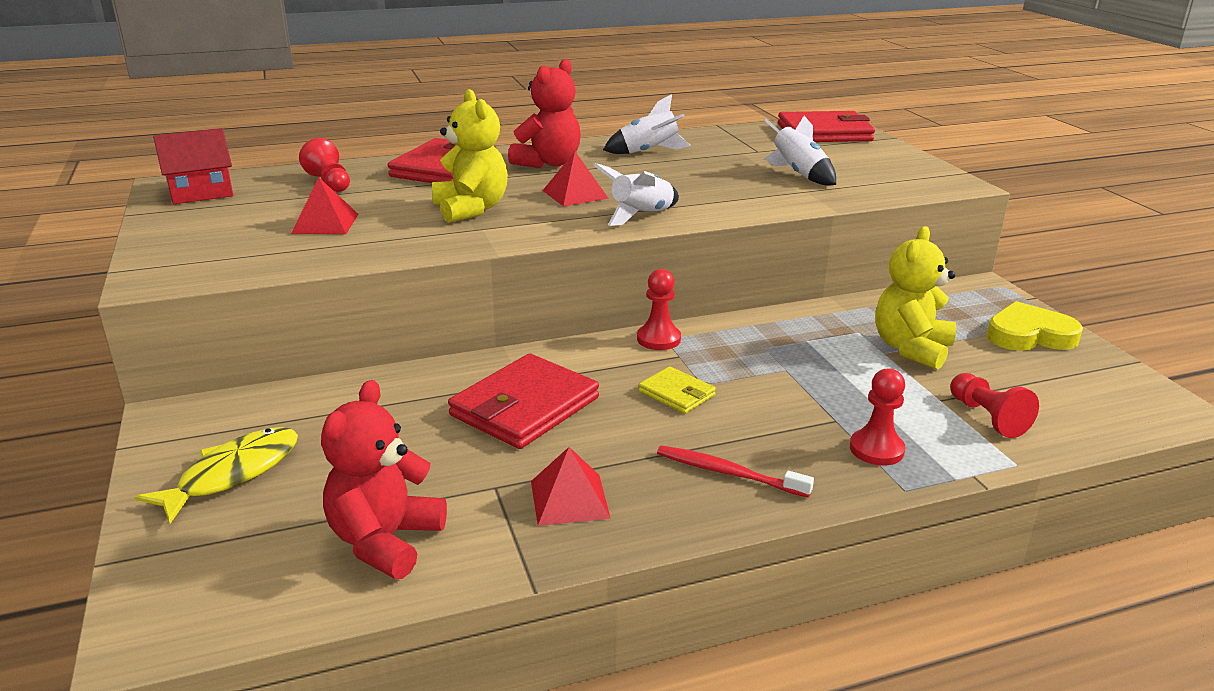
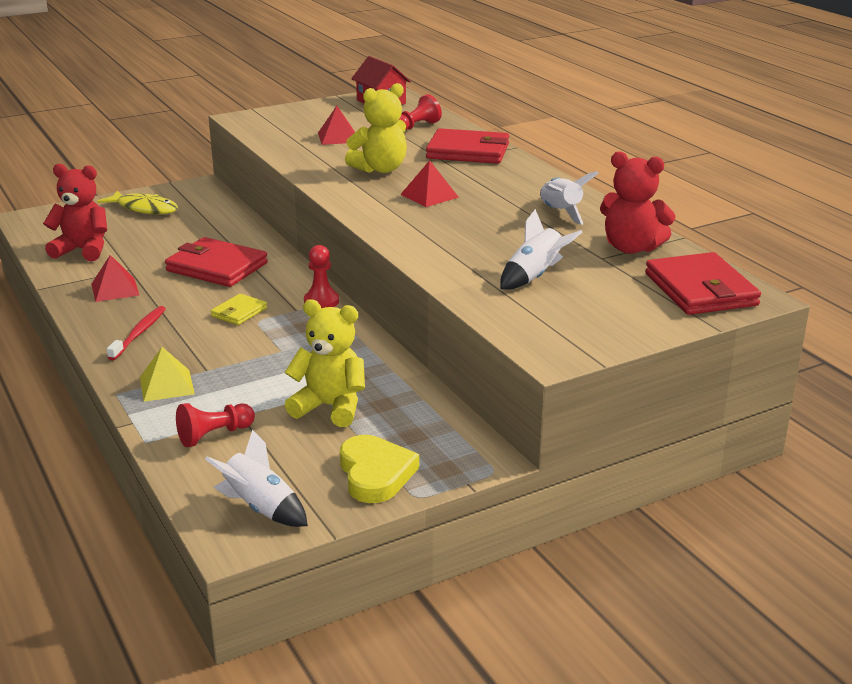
camera: 80 degrees right, 0 degrees up
red teddy bear [508,59,581,168] -> red teddy bear moved to [600,151,676,254]
white rocket [594,163,679,226] -> white rocket moved to [205,429,308,527]
red pawn [850,368,905,465] -> yellow pyramid [140,347,195,402]

